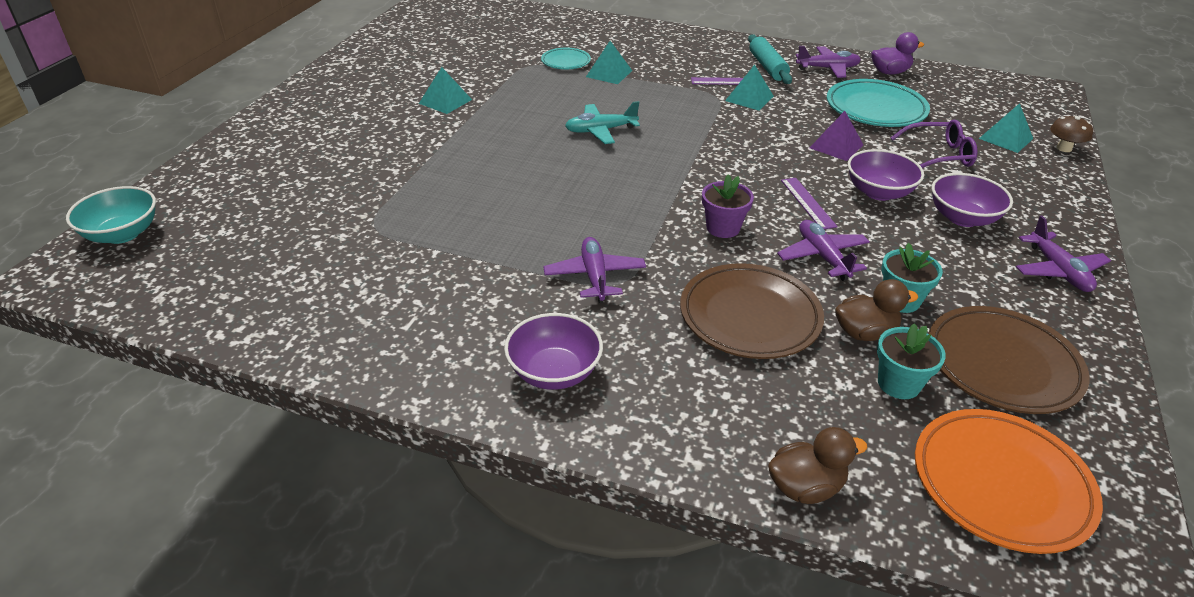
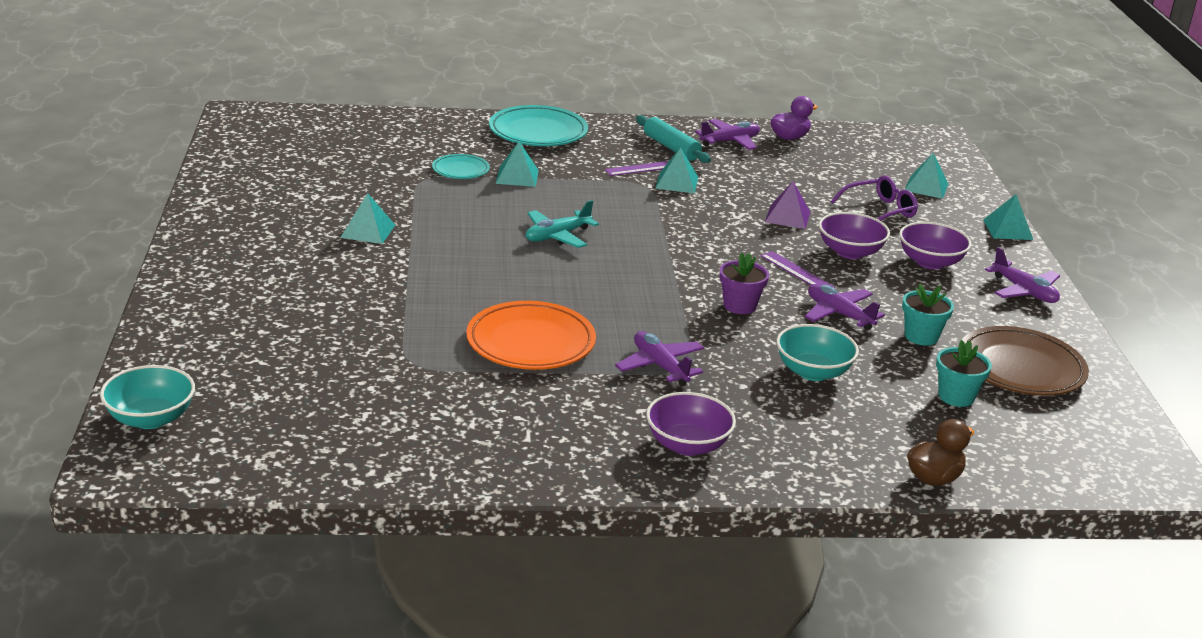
camera: 25 degrees left, 10 degrees down
brown plate [680,263,824,359] -> turquoise bowl [776,324,859,381]
turquoise plate [827,79,930,127] -> turquoise plate moved to [489,105,588,146]
brown duck [835,279,918,341] -> none
orange plate [915,409,1103,554] -> orange plate moved to [466,301,596,370]
brown mushroom [1050,115,1093,152] -> none
none -> turquoise pyramid [983,194,1033,240]

